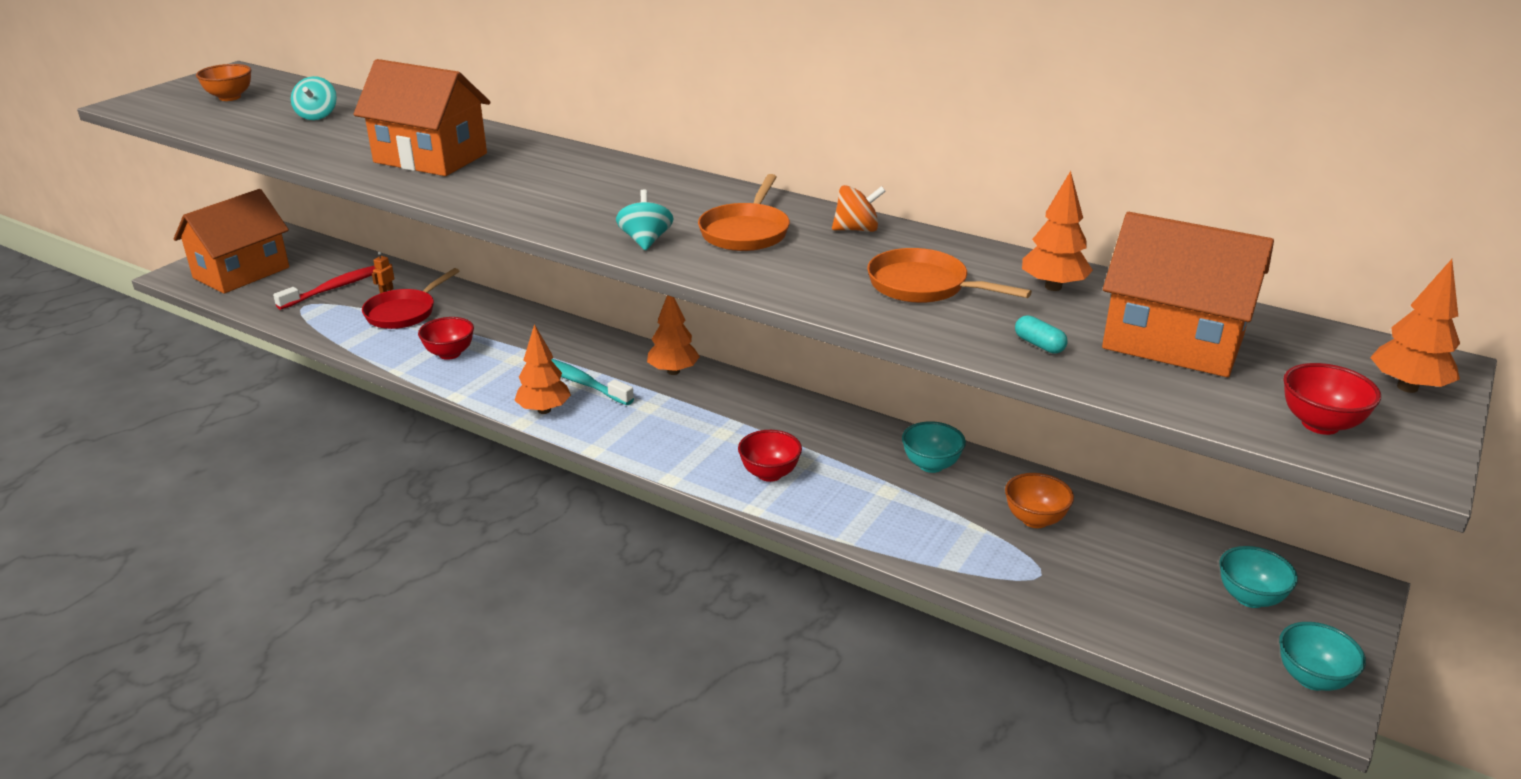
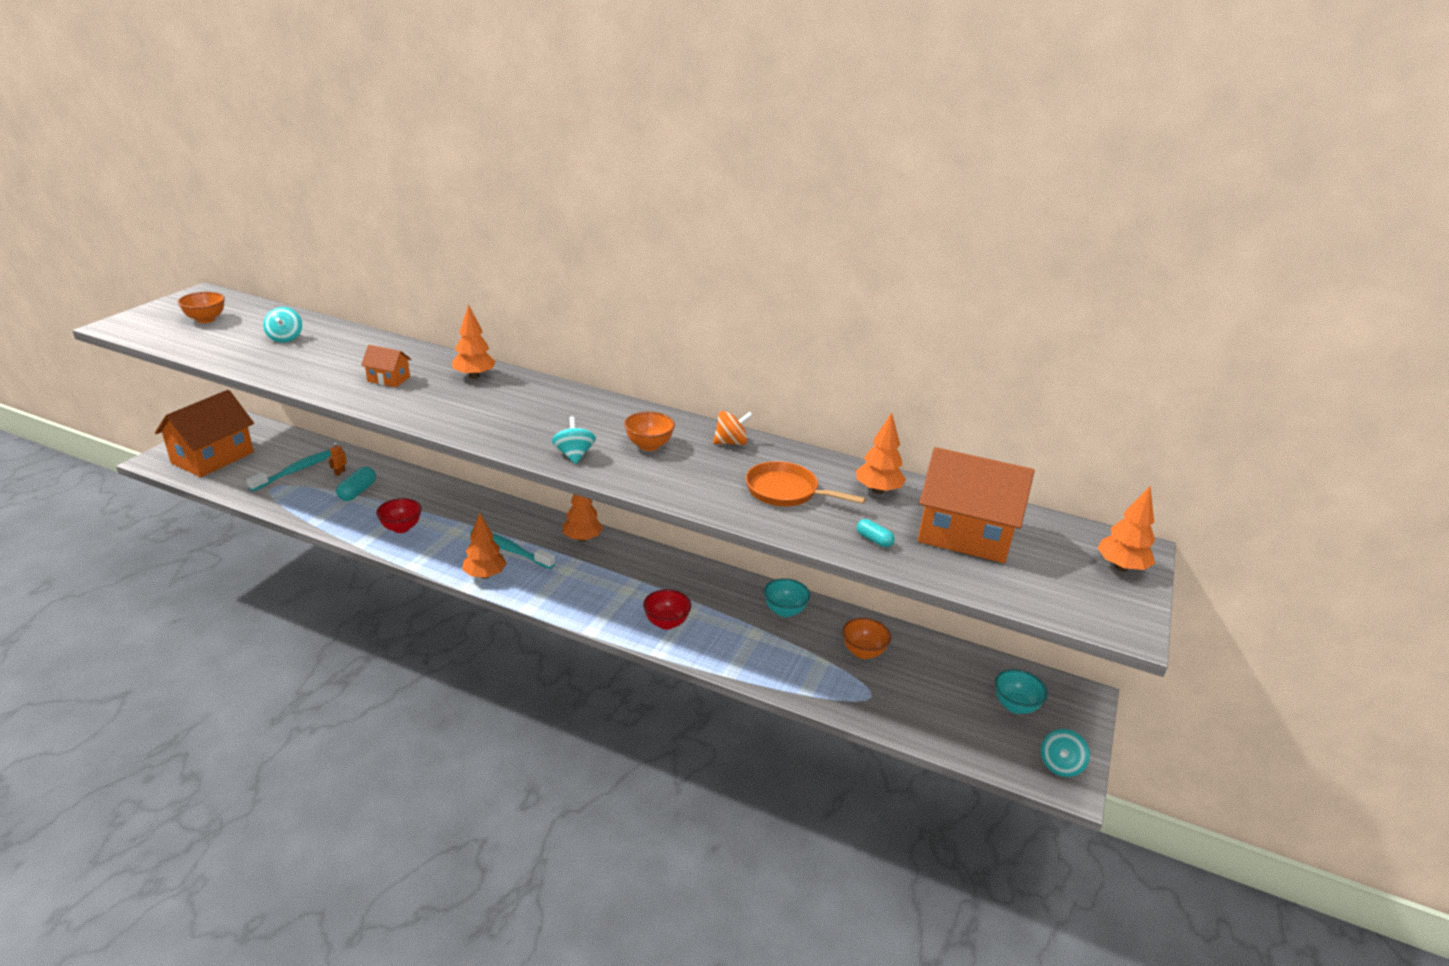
camera: 10 degrees left, 0 degrees up
red toothbrush [273,266,376,310] -> turquoise toothbrush [246,450,332,491]
orange house [353,59,490,176] -> orange house [361,345,412,387], size x0.47
red pan [362,268,459,329] -> turquoise capsule [336,467,376,501]
orange pan [698,174,790,251] -> orange bowl [624,412,675,451]
turquoise bowl [1279,622,1366,691] -> turquoise spinning top [1041,729,1090,777]
red bowl [1283,363,1381,435] -> none
none -> orange tree [451,305,496,379]

